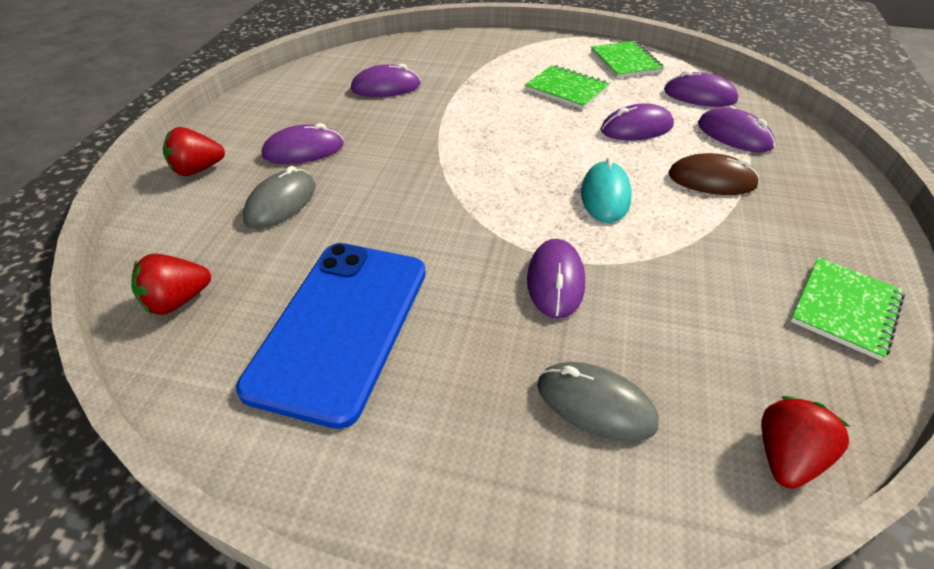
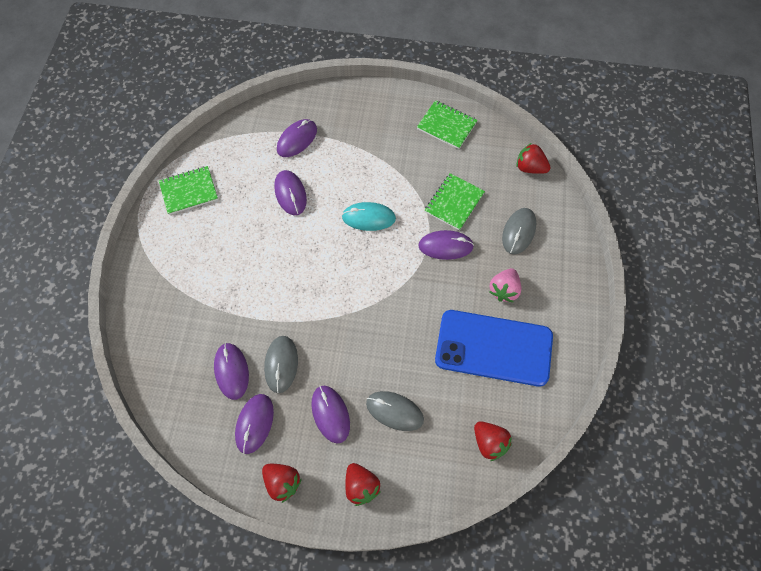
camera: 95 degrees left, 20 degrees up
green notebook [525,65,610,109] -> green notebook moved to [425,173,485,231]
purple mouse [664,70,738,107] -> purple mouse moved to [235,394,274,454]
brown mouse [668,153,759,195] -> none
none -> red strawberry [262,464,302,503]
none -> grey mouse [264,336,298,393]
none -> pink strawberry [489,268,521,302]

